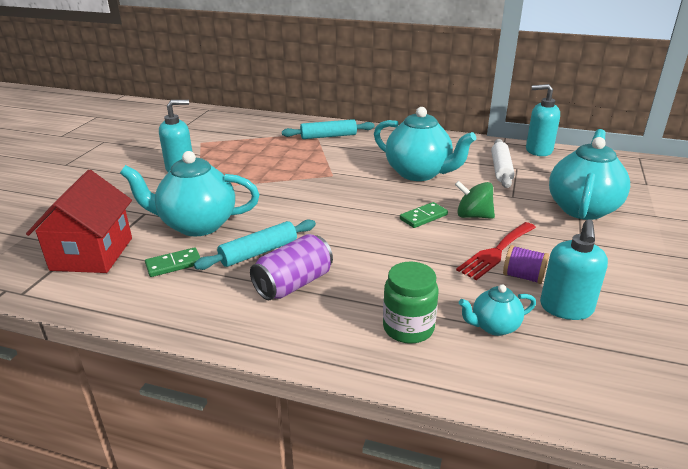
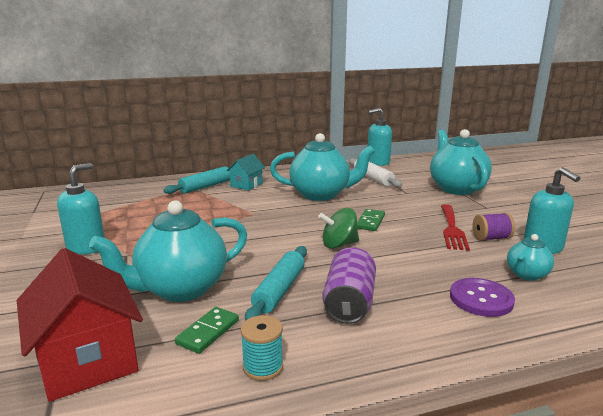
camera: 35 degrees left, 10 degrees down
green jar [383,262,438,344] -> purple button [450,278,515,317]
green spinning top [455,181,495,219] -> green spinning top moved to [318,208,359,249]
none -> turquoise house [226,154,265,191]
none -> turquoise spool [241,315,283,381]

